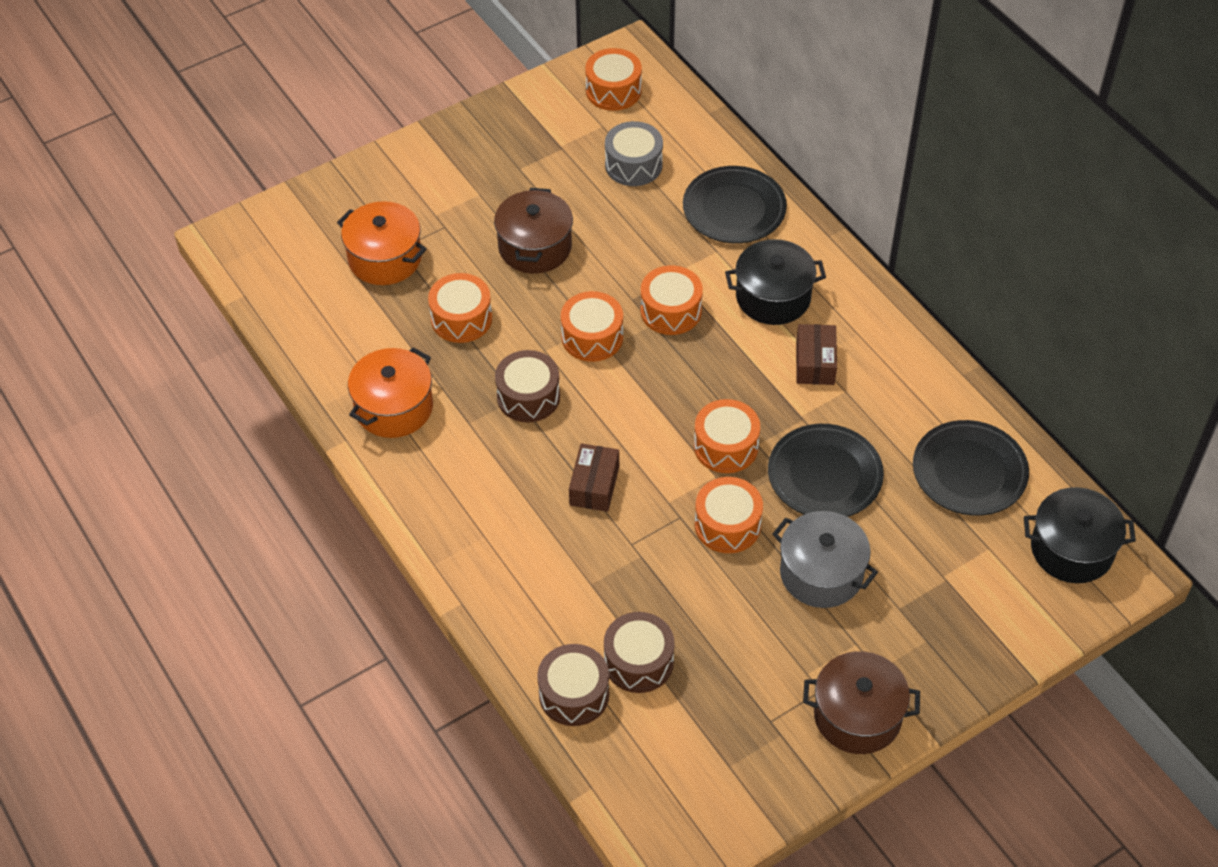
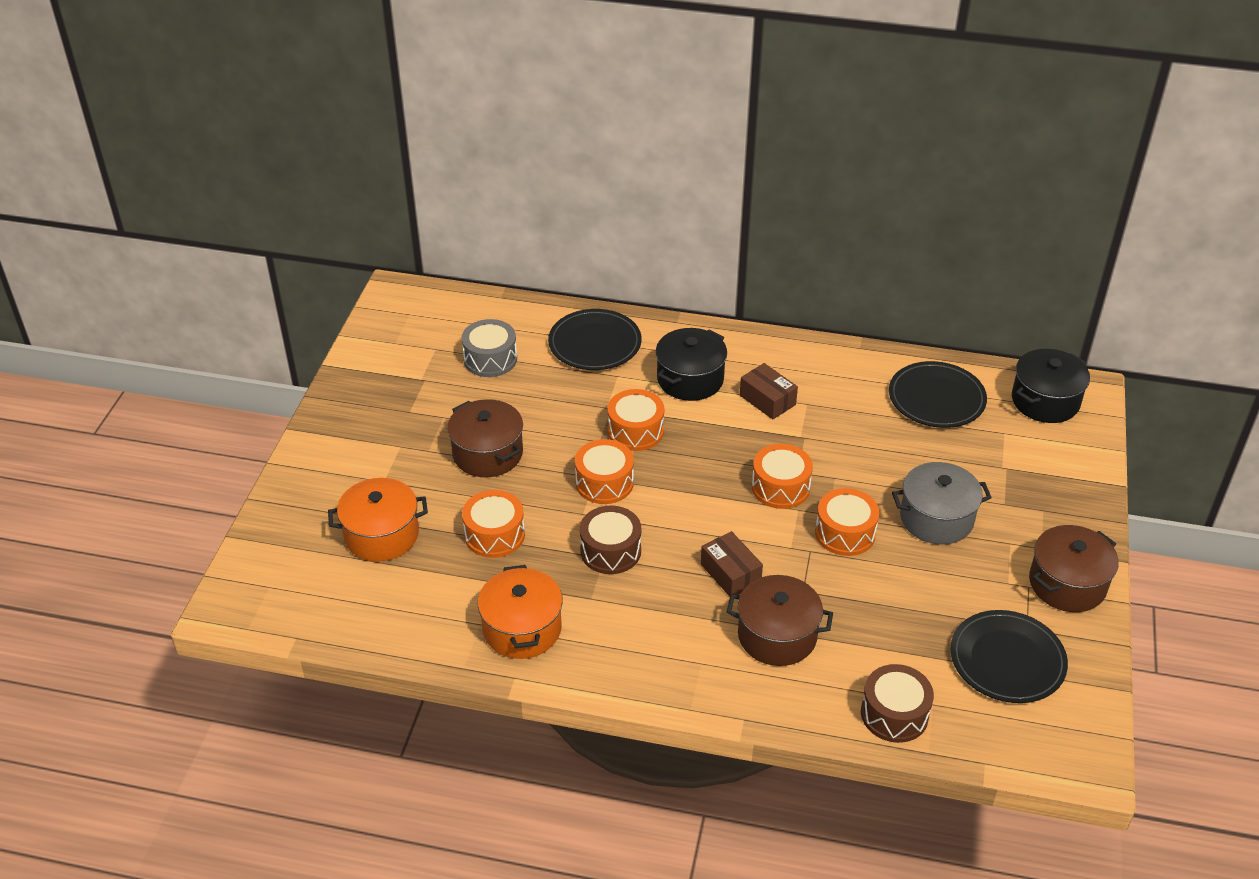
camera: 45 degrees left, 10 degrees down
orange drum [585,48,642,111] -> none
brown drum [604,612,675,693] -> none
black plate [768,424,884,517] -> black plate moved to [950,610,1068,703]
none -> brown pot [727,575,833,666]

